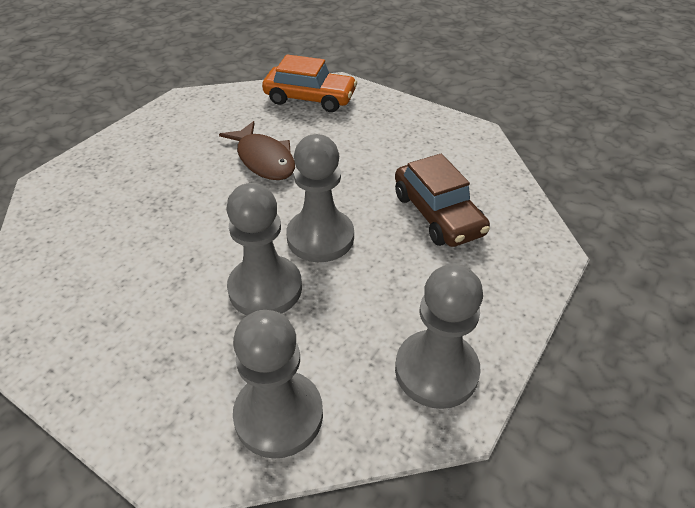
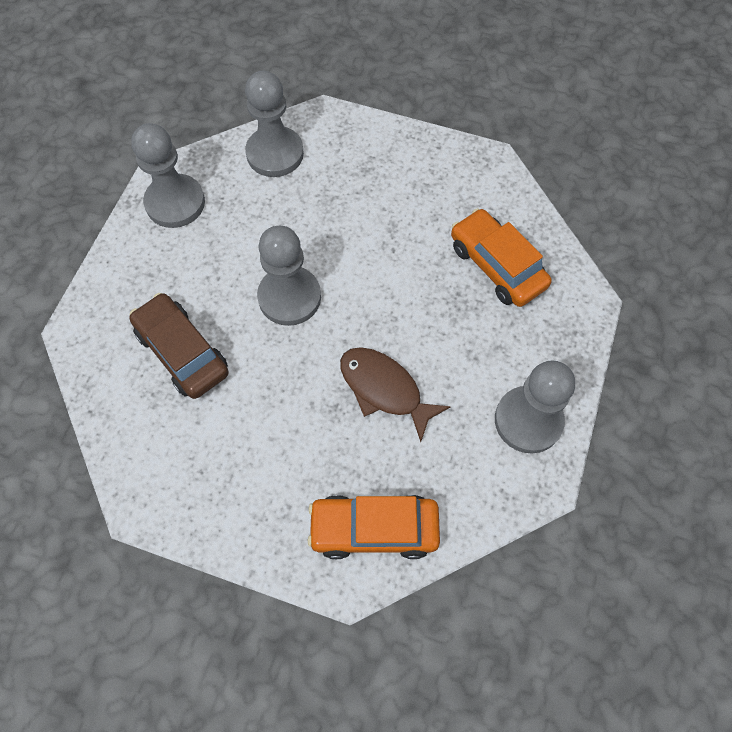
camera: 165 degrees right, 20 degrees up
grey pawn [226,183,302,316] -> grey pawn moved to [495,361,575,454]
none -> orange car [451,208,552,307]

